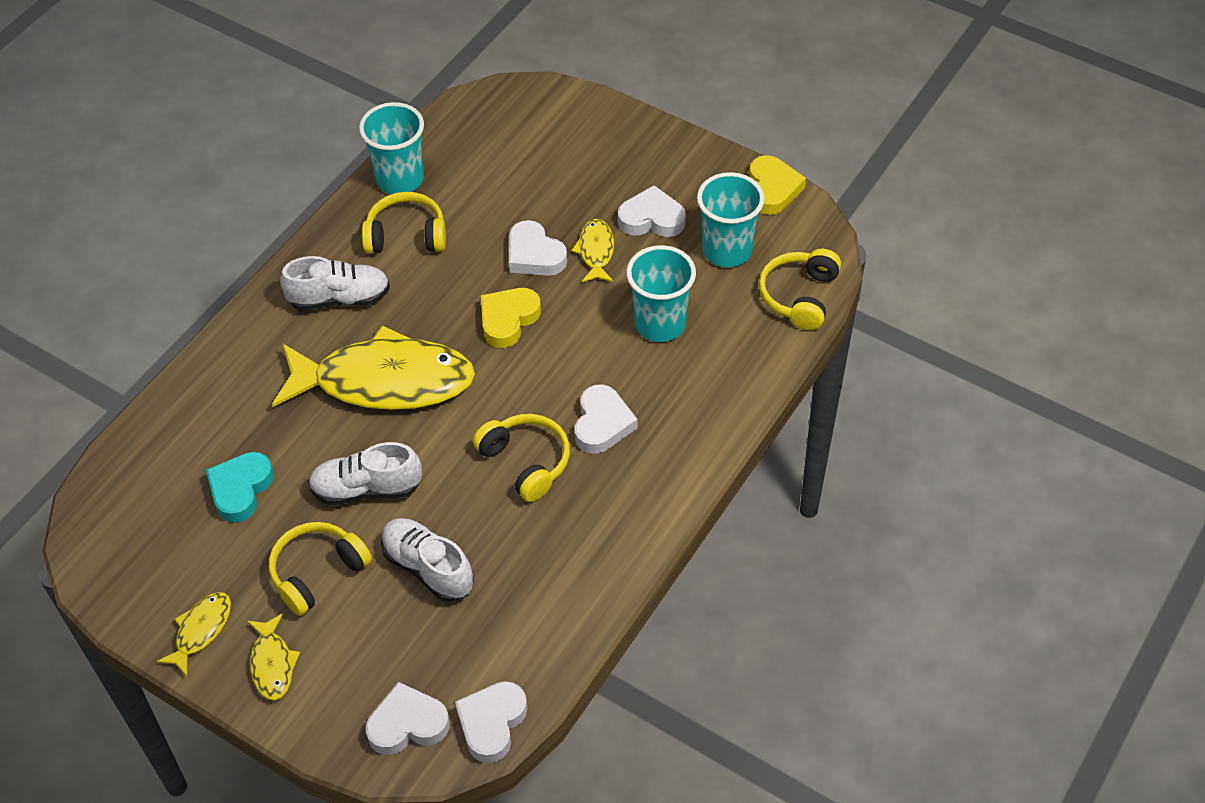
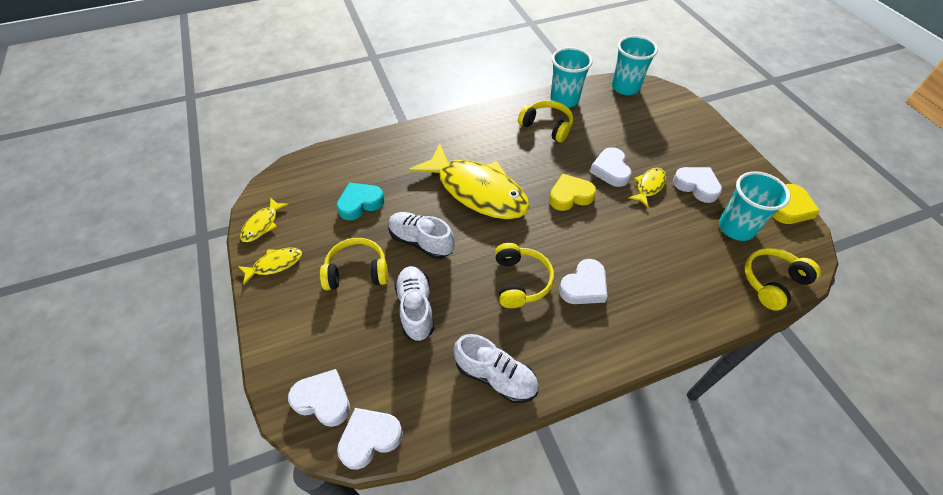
camera: 35 degrees right, 0 degrees up
yellow fish [247,613,300,700] -> yellow fish moved to [240,198,289,242]
white shoe [280,256,390,311] -> white shoe moved to [454,334,539,403]
turquoise cup [626,245,696,342] -> turquoise cup moved to [612,36,658,95]

